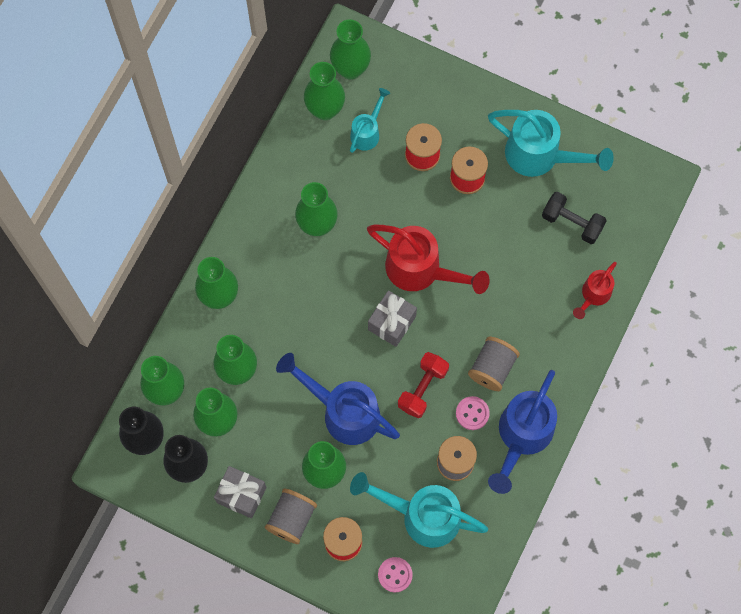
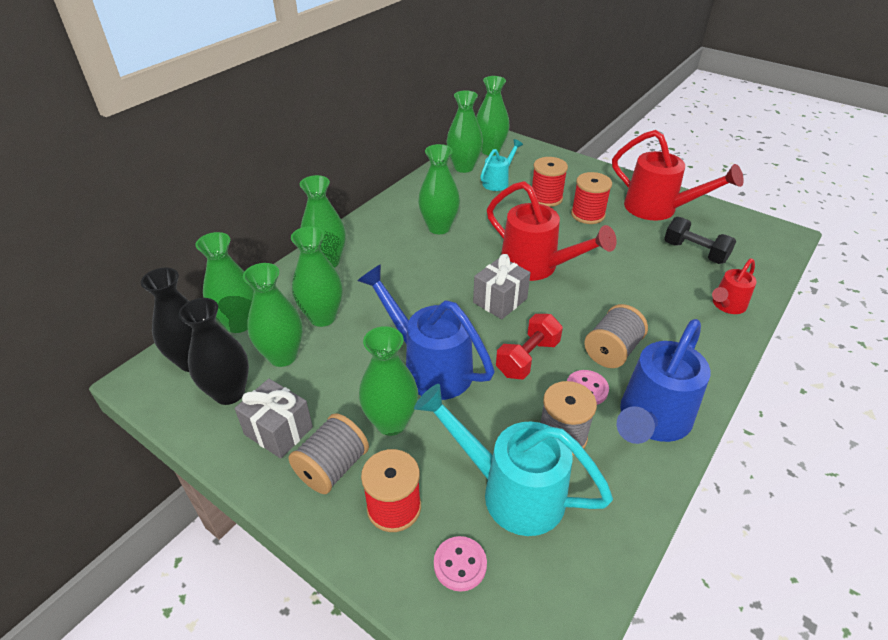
camera: 10 degrees right, 30 degrees down
turquoise watering can [488,110,614,177] -> red watering can [612,130,744,220]

